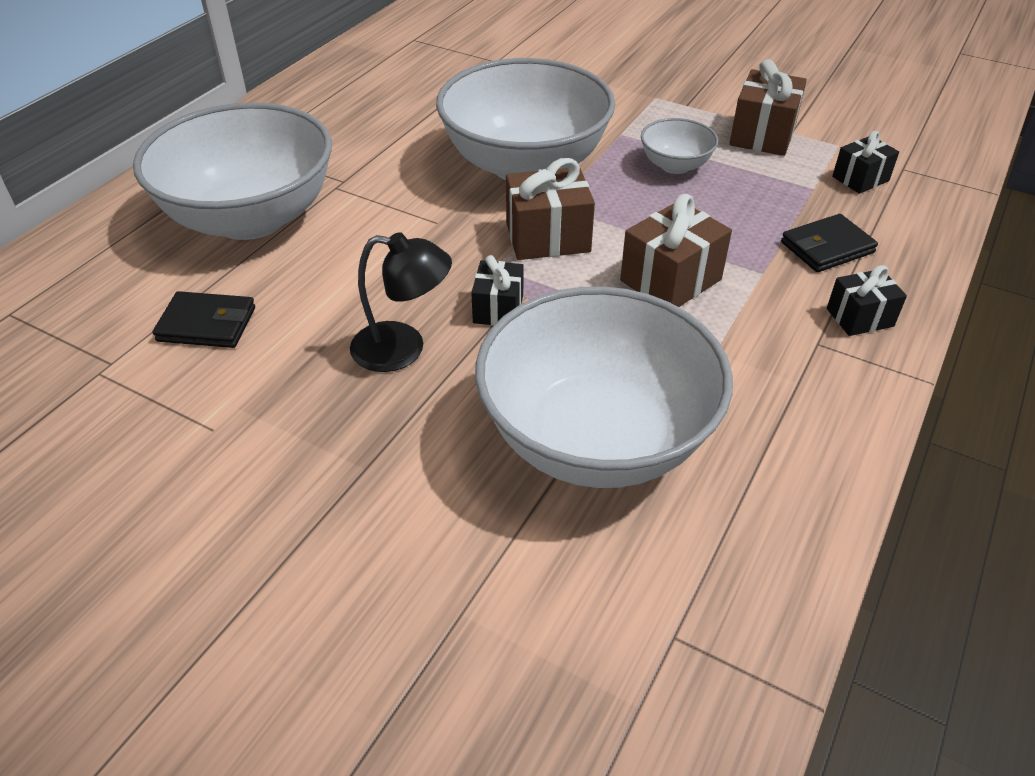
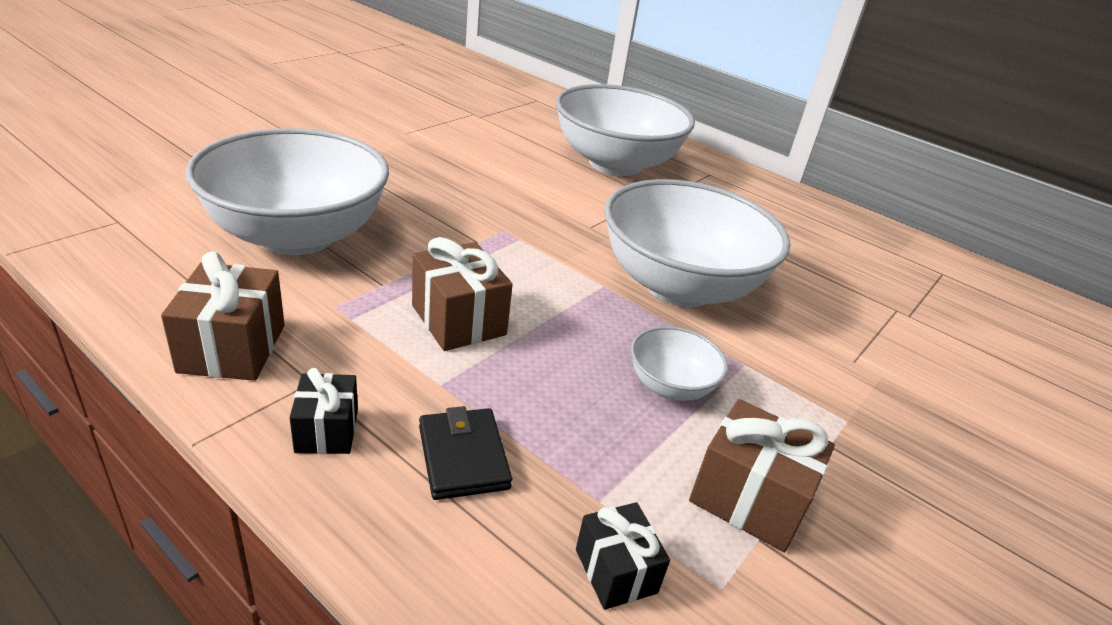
camera: 95 degrees right, 10 degrees down
black wallet [153,291,255,348] -> none
black lamp [350,232,452,372] -> none
black gift [471,255,524,326] -> none
brown gift [506,158,595,260] -> brown gift moved to [161,251,285,381]

